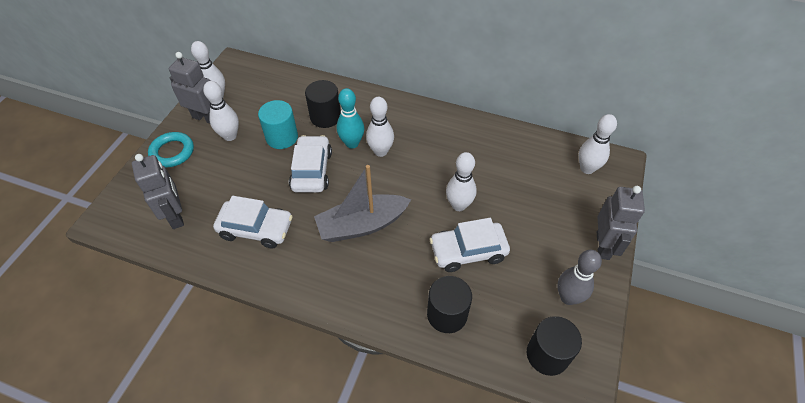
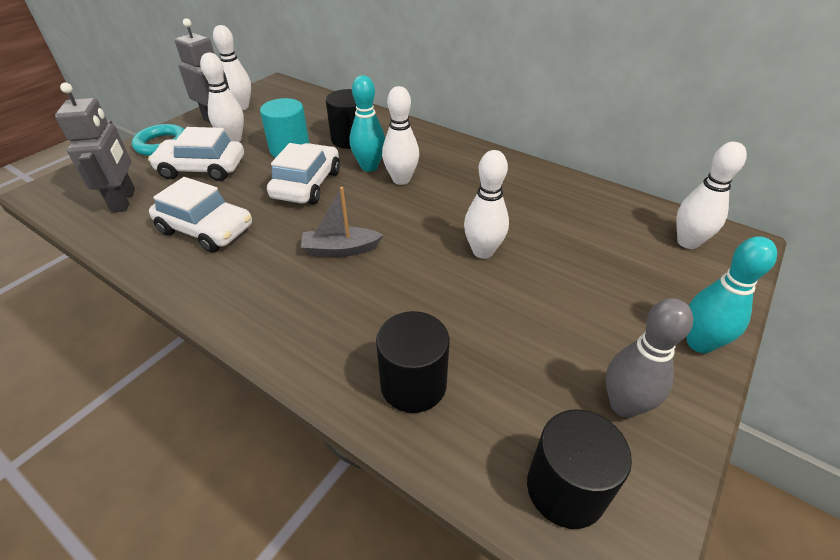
camera: 15 degrees right, 10 degrees down
grey boat [314,165,411,242] -> grey boat [301,187,383,257], size x0.59
white car [430,218,510,272] -> white car moved to [148,127,244,181]
grey robot [597,186,645,260] -> turquoise bowling pin [687,236,777,353]

